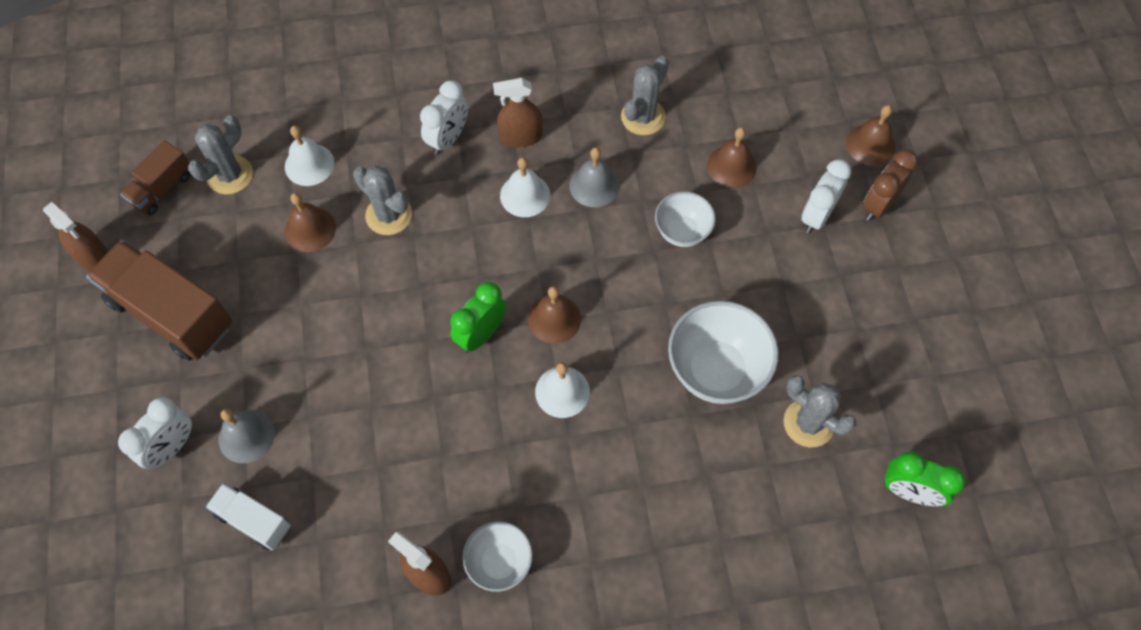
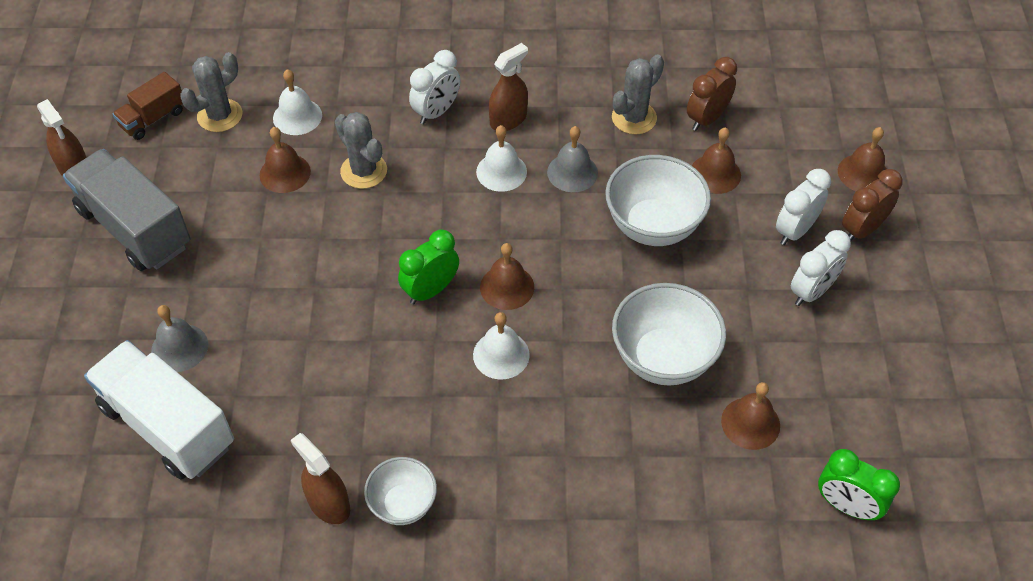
camera: 10 degrees right, 10 degrees down
brown truck [86,240,232,361] -> grey truck [63,149,191,271]
white clock [118,397,192,469] -> white clock moved to [791,230,851,306]
white truck [206,483,291,551] -> white truck [84,340,234,479], size x1.88
brown spray bottle [493,78,543,147] -> brown spray bottle turned 135 degrees clockwise [489,43,528,131]
white bowl [655,191,716,247] -> white bowl [605,155,711,246], size x1.68
grey cactus [783,375,856,447] -> brown bell [721,382,780,450]
none -> brown clock [687,57,737,131]

